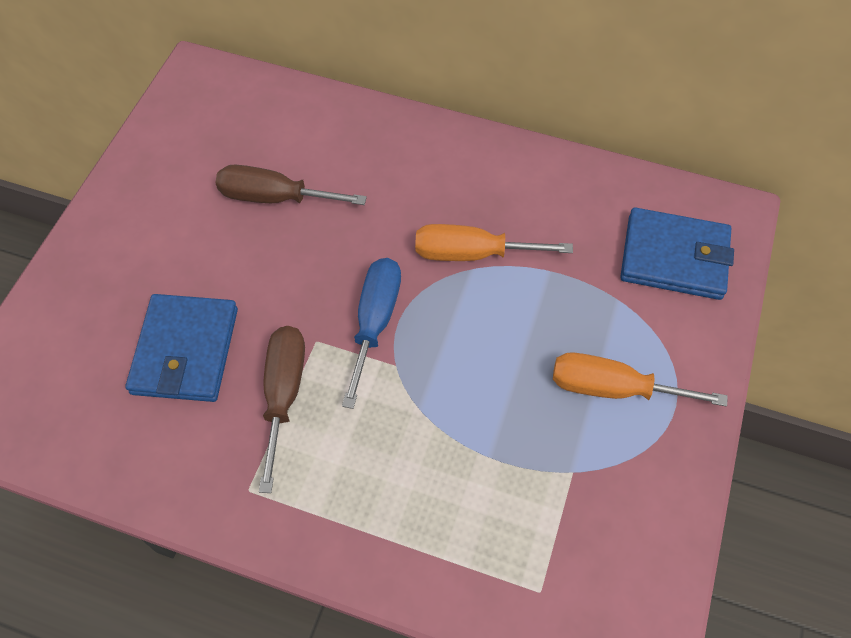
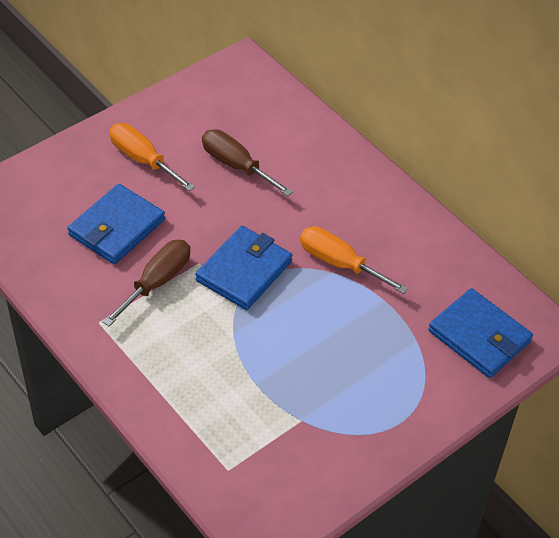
camera: 30 degrees right, 10 degrees down
blue screwdriver [342,258,401,409] -> blue wallet [195,226,292,310]
orange screwdriver [553,353,728,407] -> orange screwdriver moved to [109,123,195,191]

